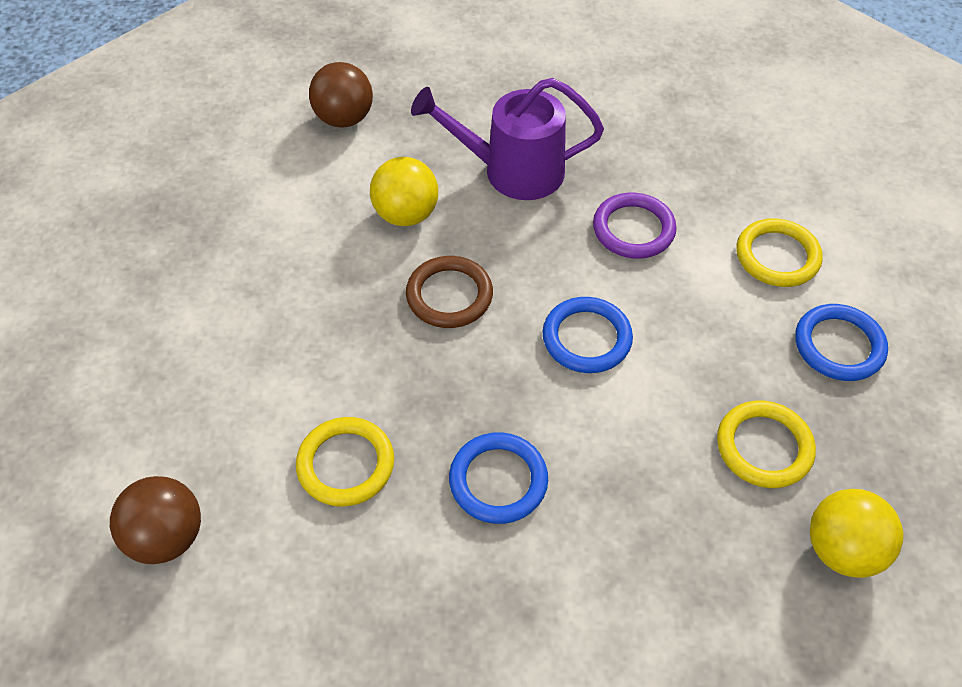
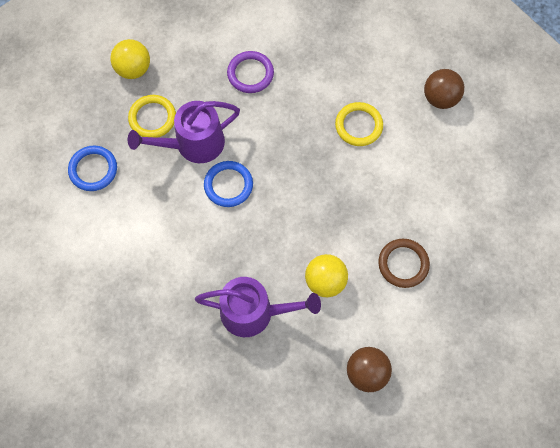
camera: 175 degrees left, 15 degrees up
brown ring [406,256,493,328] -> brown ring moved to [378,239,430,288]
blue ring [449,432,548,524] -> none
purple ring [593,193,677,259] -> purple ring moved to [227,51,274,93]
yellow ring [736,218,823,287] -> none
none -> purple watering can [128,101,240,163]

